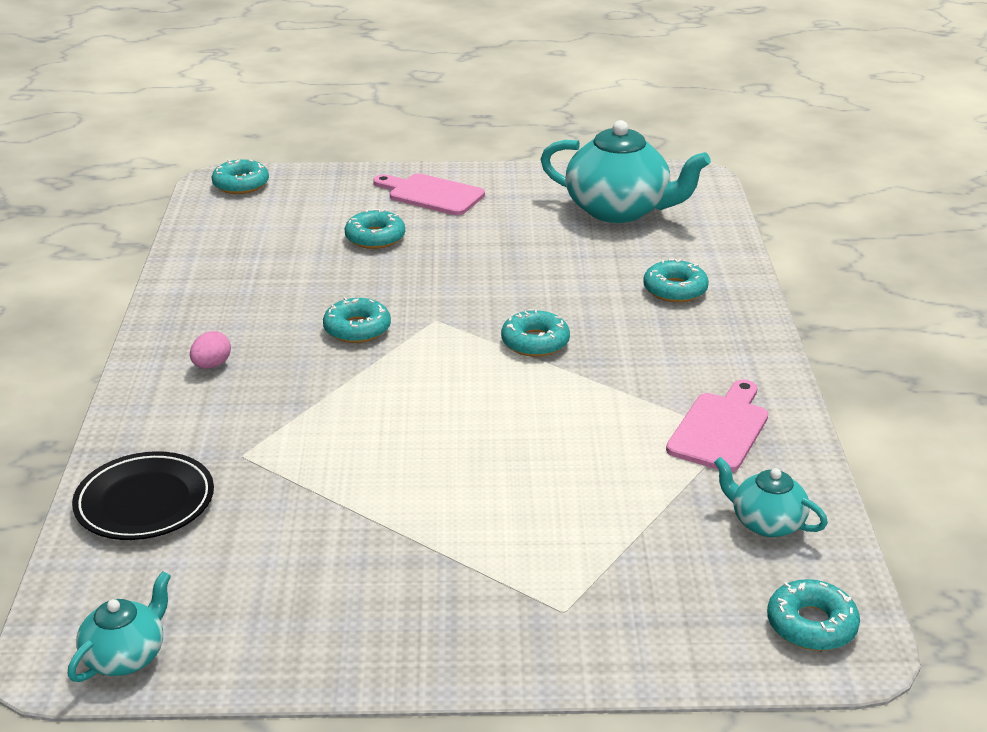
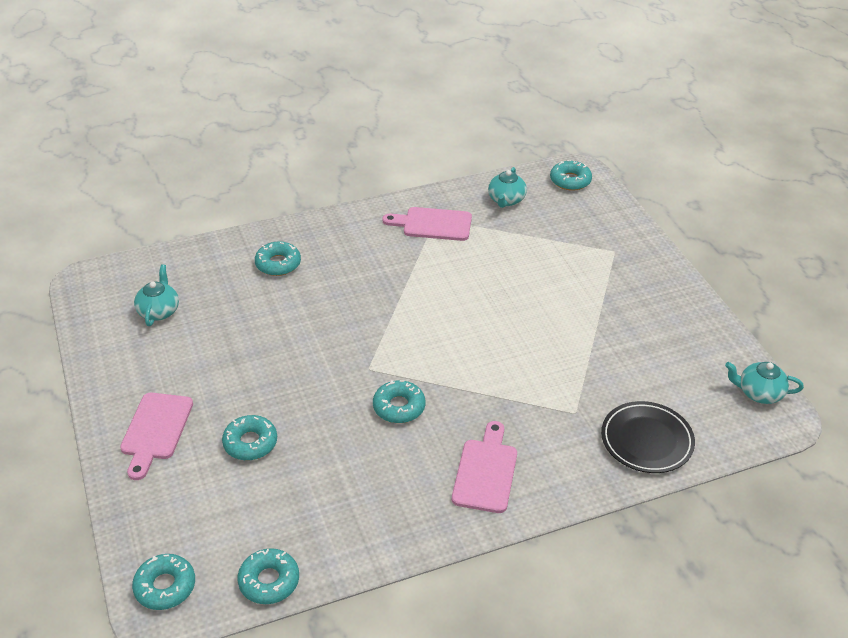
camera: 110 degrees left, 10 degrees up
pink egg [190,331,231,369] -> pink cutting board [452,421,517,513]
turquoise donut [501,309,570,357] -> turquoise donut moved to [238,548,299,604]
turquoise teapot [540,120,711,223] -> turquoise teapot [134,265,179,326], size x0.51

